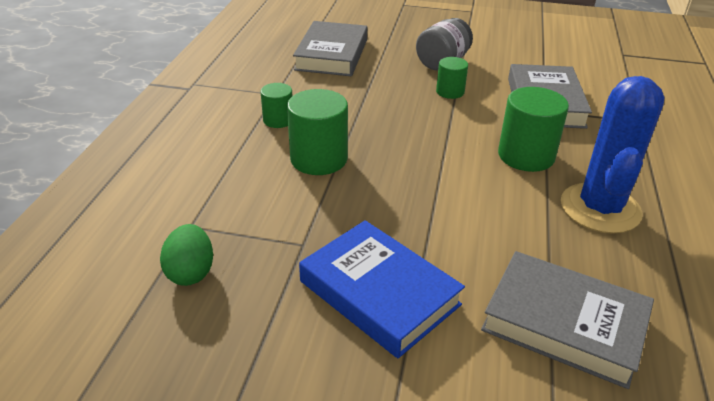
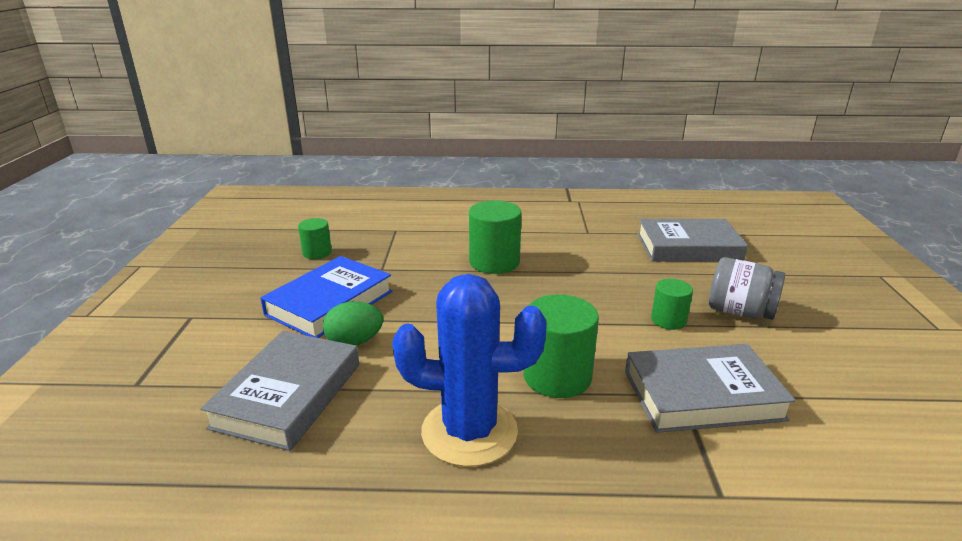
camera: 80 degrees right, 10 degrees down
green egg [160,224,213,286] -> green egg moved to [323,301,383,346]
green cylinder [260,83,292,128] -> green cylinder moved to [298,218,332,259]

